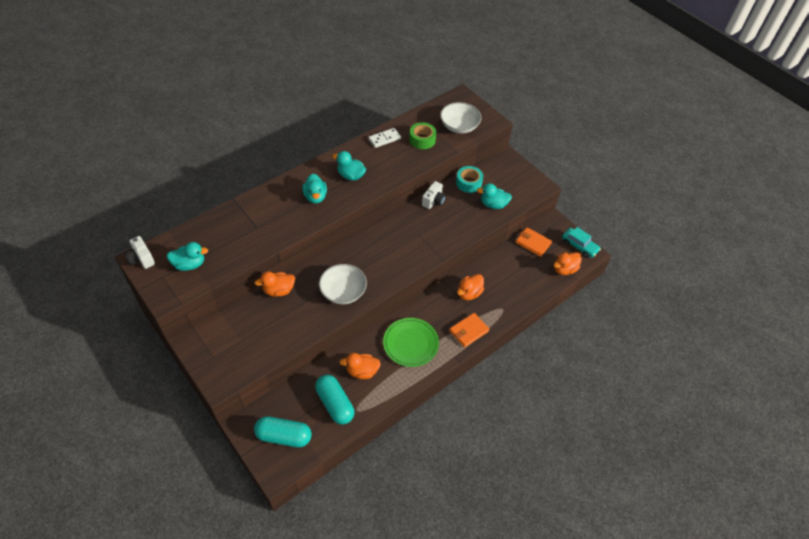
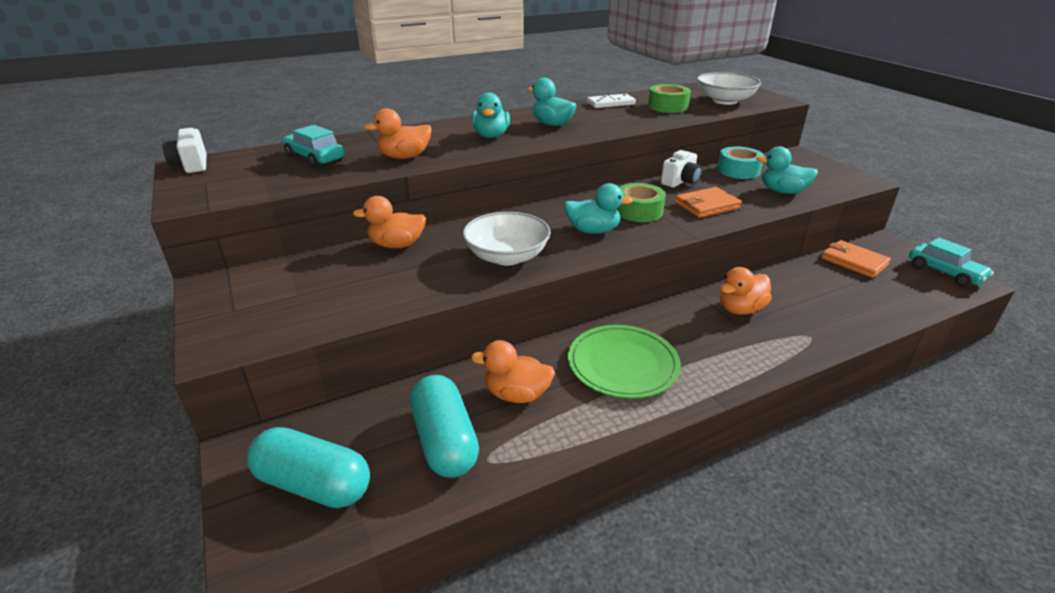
camera: 15 degrees right, 20 degrees down
turquoise duck [167,242,208,271] -> turquoise duck moved to [564,183,633,234]
orange wallet [449,313,489,348] -> orange wallet moved to [675,187,742,218]
orange duck [554,252,582,275] -> orange duck moved to [364,108,431,159]
none -> turquoise car [282,125,345,168]
none -> green tape [617,183,666,222]

